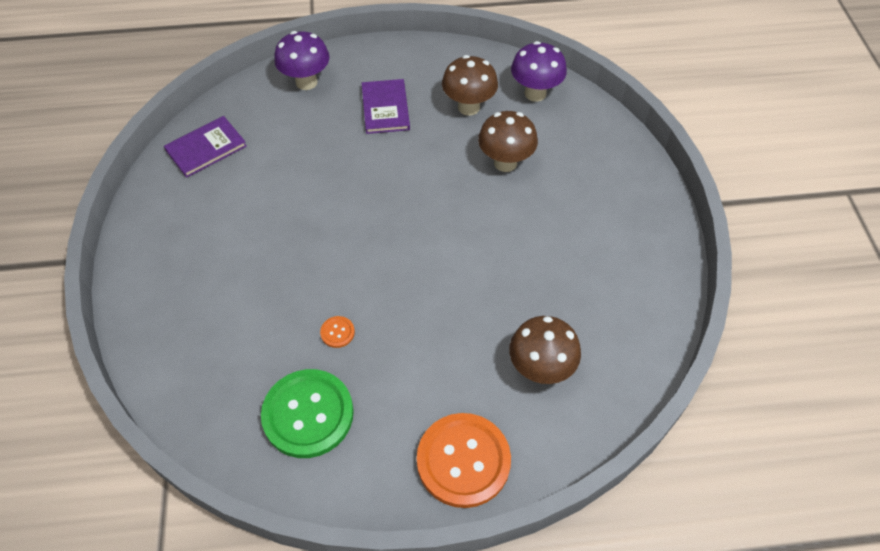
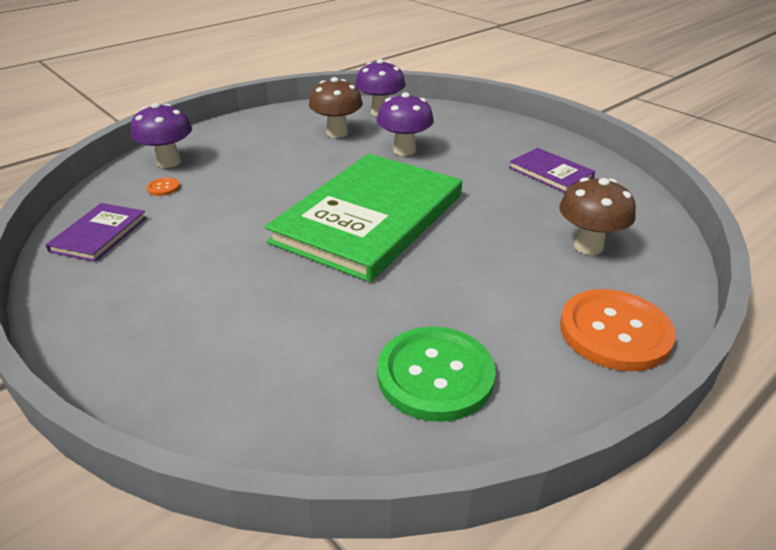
camera: 35 degrees left, 20 degrees down
orange button [320,316,355,348] -> orange button moved to [147,177,180,196]
purple book [362,79,410,134] -> purple book moved to [509,148,595,193]
brown mushroom [478,111,538,172] -> purple mushroom [377,92,434,156]
none -> green book [265,154,462,282]

